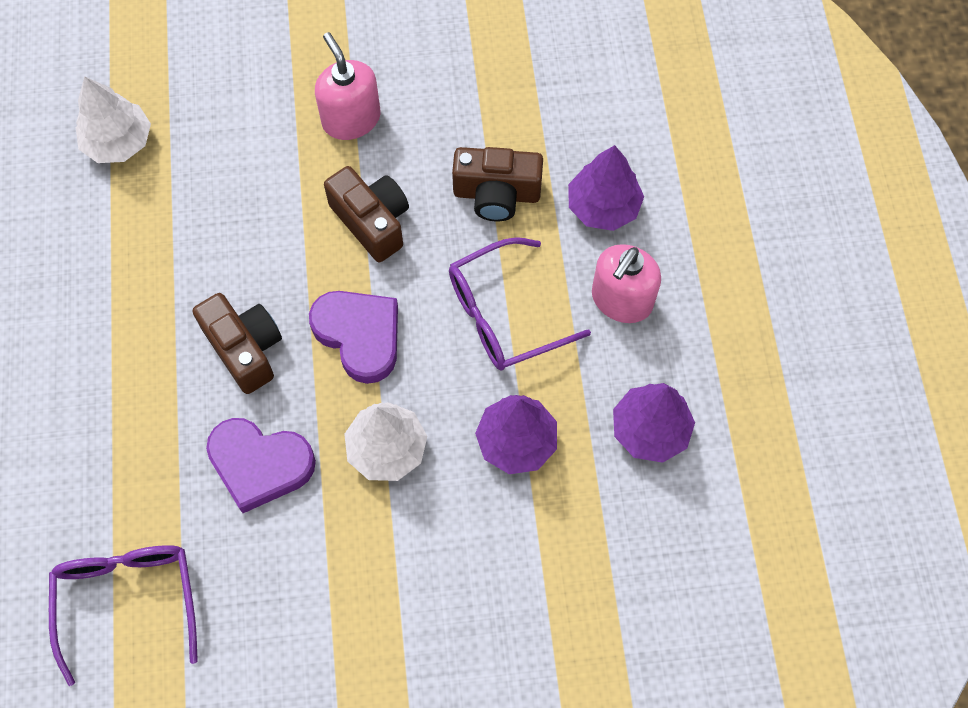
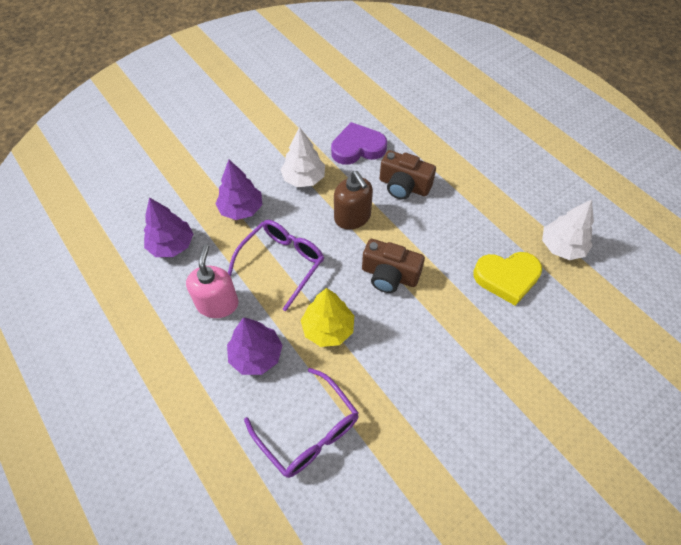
camera: 150 degrees right, 10 degrees down
purple glasses [49,545,198,686] -> purple glasses moved to [244,368,359,478]
purple heart [309,291,398,384] -> brown soap dispenser [334,171,373,229]
pink soap dispenser [315,32,381,140] -> none
brown camera [452,147,543,221] -> yellow tree [301,288,354,347]
none -> yellow heart [473,252,542,306]

